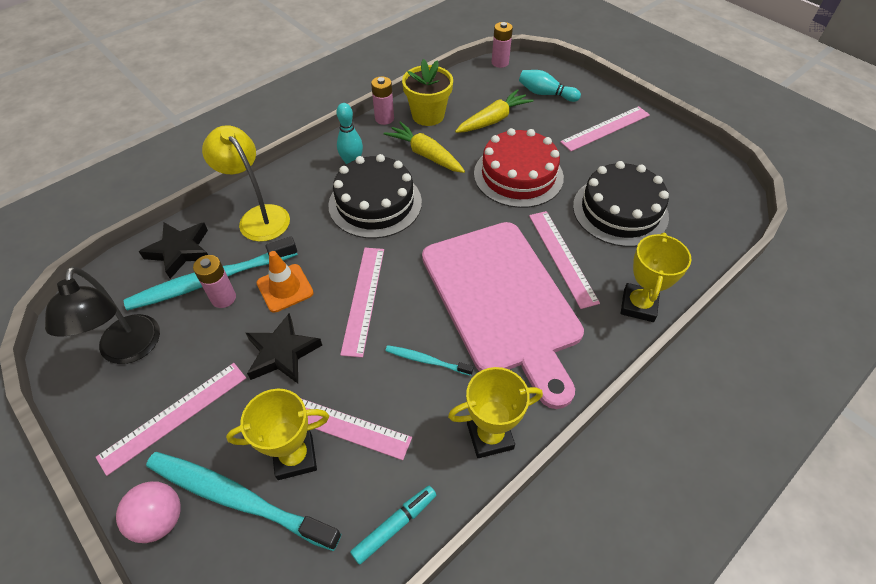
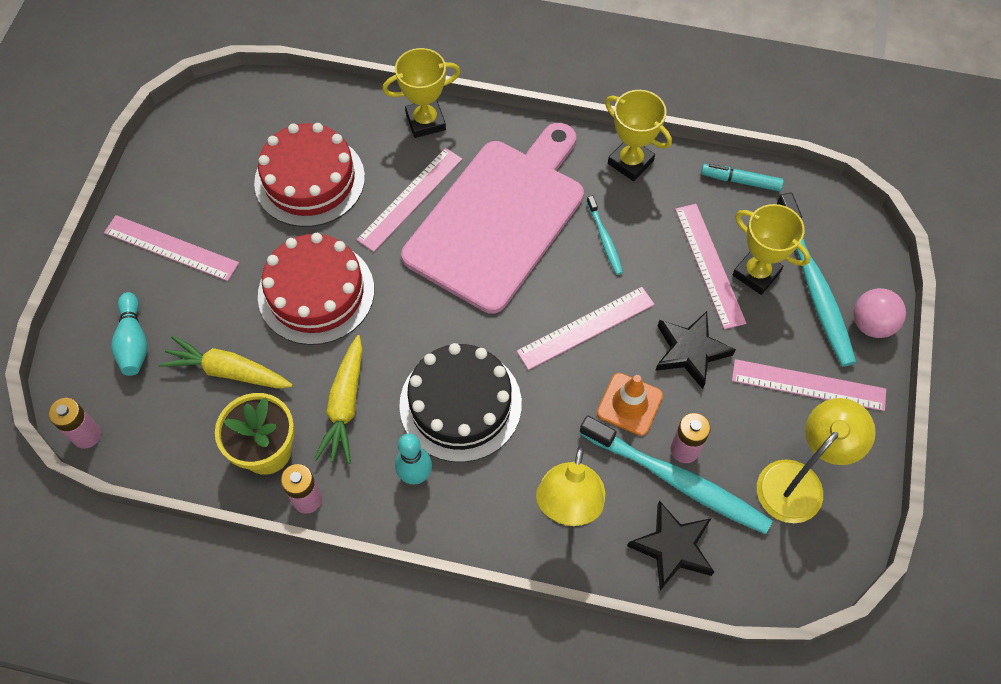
camera: 125 degrees left, 10 degrees up
black lamp [45,266,160,364] -> yellow lamp [757,398,876,523]
black cake [573,161,669,247] -> red cake [254,123,365,227]

